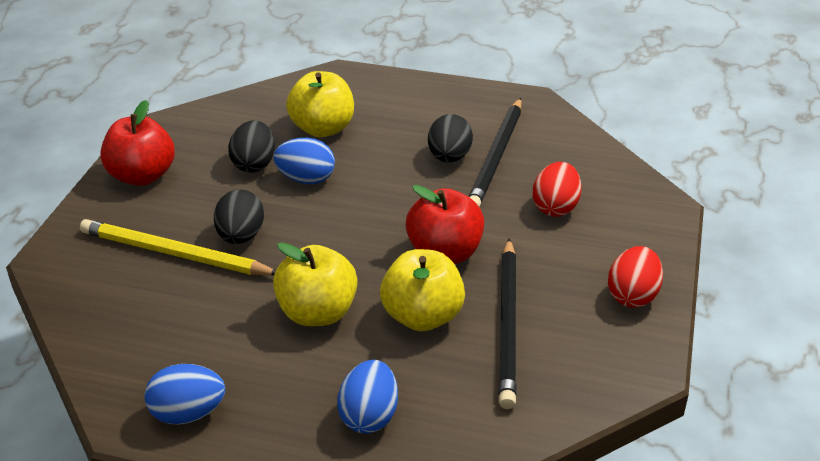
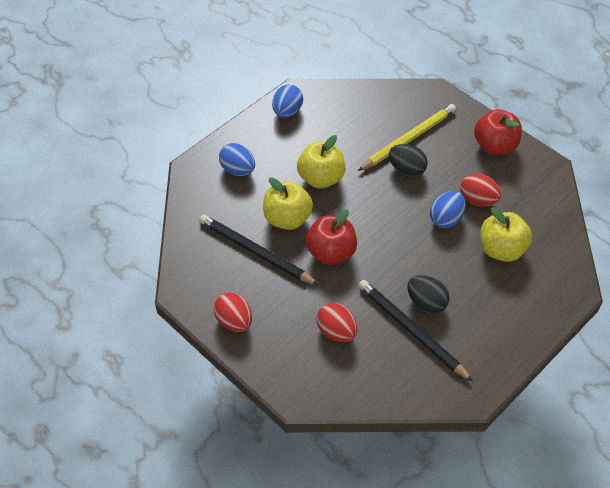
camera: 120 degrees right, 15 degrees up
black egg [228,120,275,173] -> red egg [460,173,501,206]

